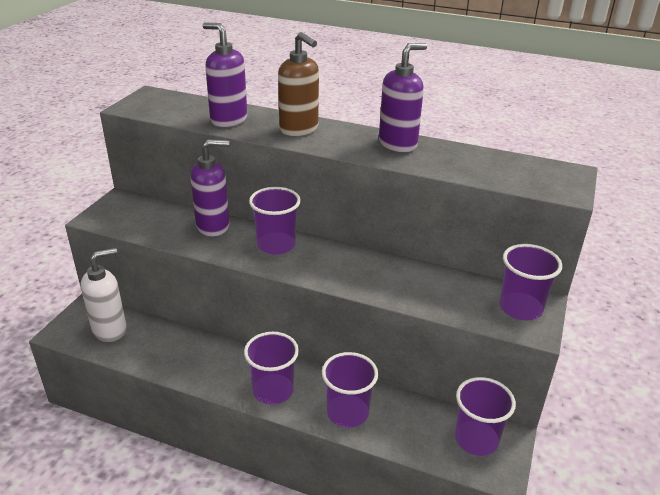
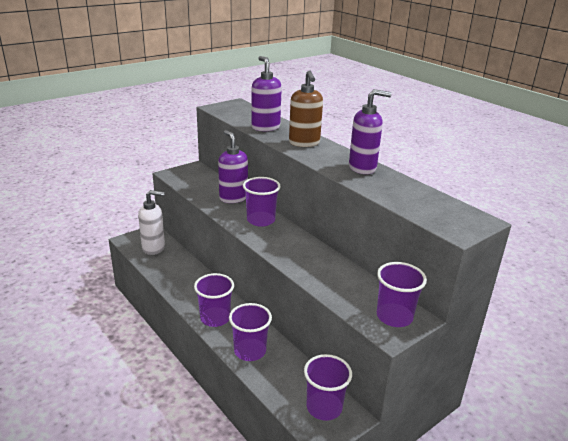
camera: 30 degrees right, 5 degrees down
purple soap dispenser [190,139,229,237] -> purple soap dispenser turned 135 degrees counterclockwise [218,130,248,203]

